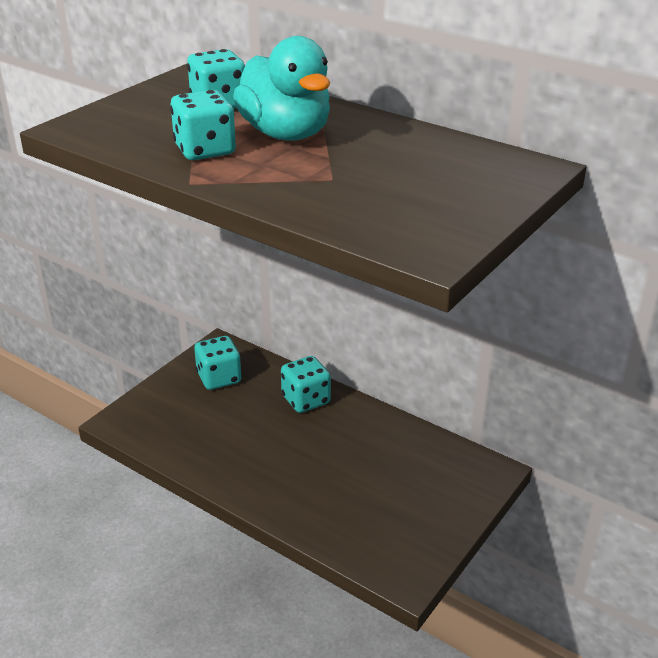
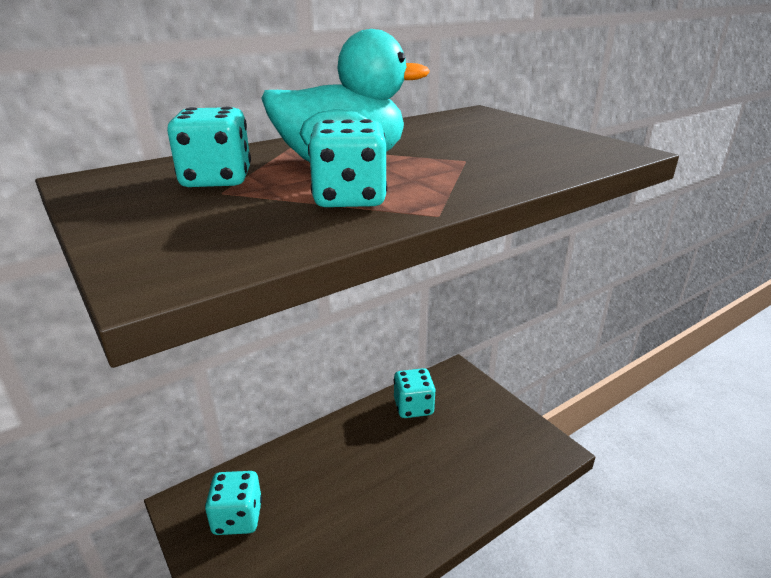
camera: 70 degrees left, 5 degrees down
turquoise dice [281,356,331,413] -> turquoise dice moved to [394,368,436,418]

